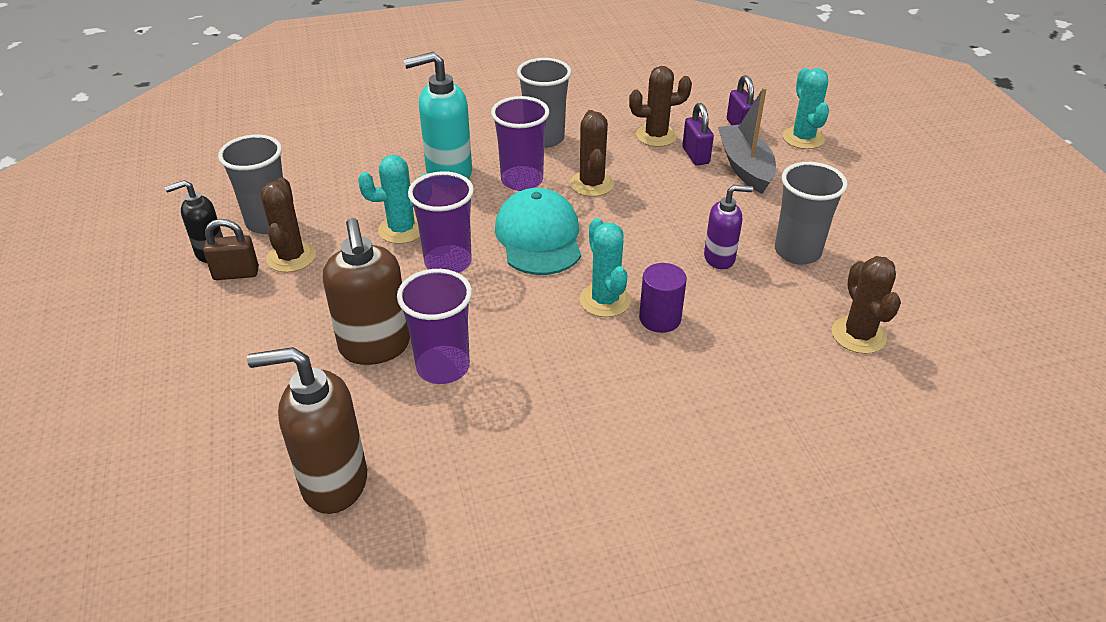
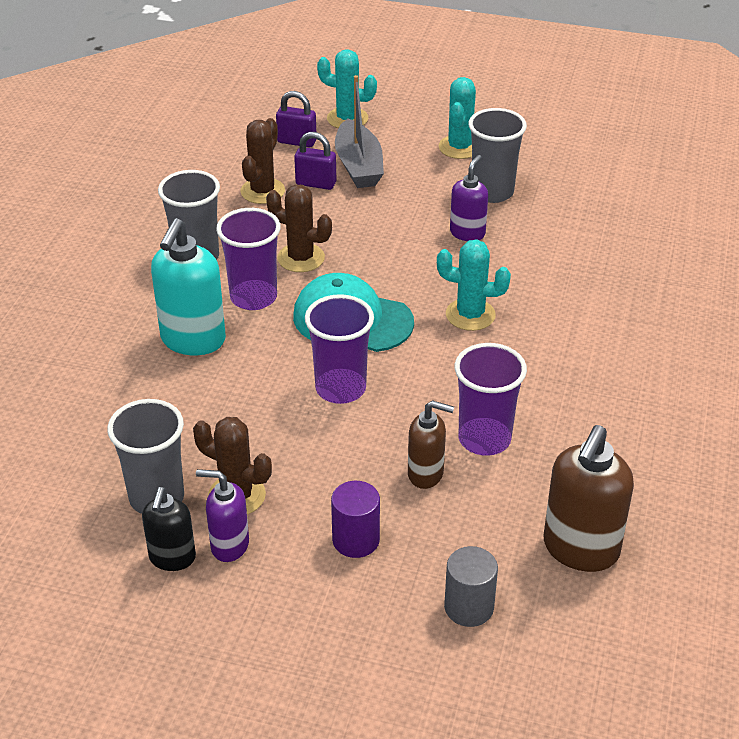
camera: 60 degrees left, 0 degrees up
brown padlock [203,219,259,280] -> purple soap dispenser [196,469,249,562]
brown soap dispenser [323,218,410,365] -> brown soap dispenser [408,400,454,489], size x0.60
turquoise cactus [358,155,426,244] -> turquoise cactus moved to [439,77,476,159]
purple cylinder [639,263,687,333] -> purple cylinder moved to [331,481,380,558]
grey boat [718,87,776,194] -> grey boat turned 120 degrees counterclockwise [335,75,384,188]
brown cactus [832,256,901,354] -> none
none -> grey cylinder [444,546,498,627]

